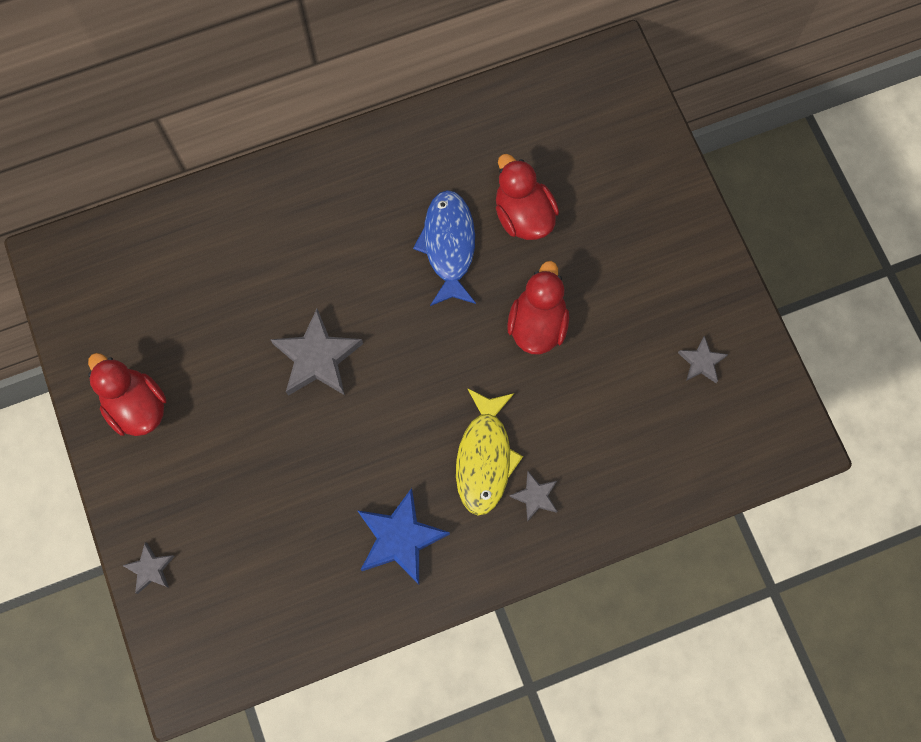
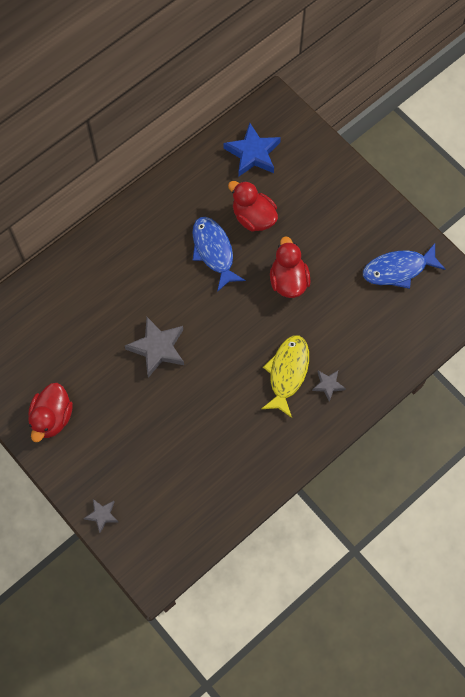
camera: 20 degrees left, 5 degrees down
red duck [88,353,166,436] -> red duck turned 105 degrees counterclockwise [28,383,73,442]
blue star [357,488,450,584] -> blue star moved to [224,122,281,177]
yellow fish [456,388,523,515] -> yellow fish turned 150 degrees counterclockwise [261,335,309,418]
grey star [678,336,728,383] -> blue fish [363,243,446,289]

